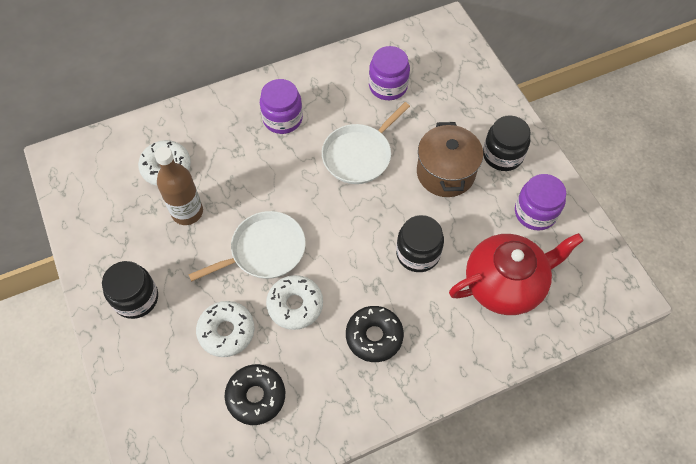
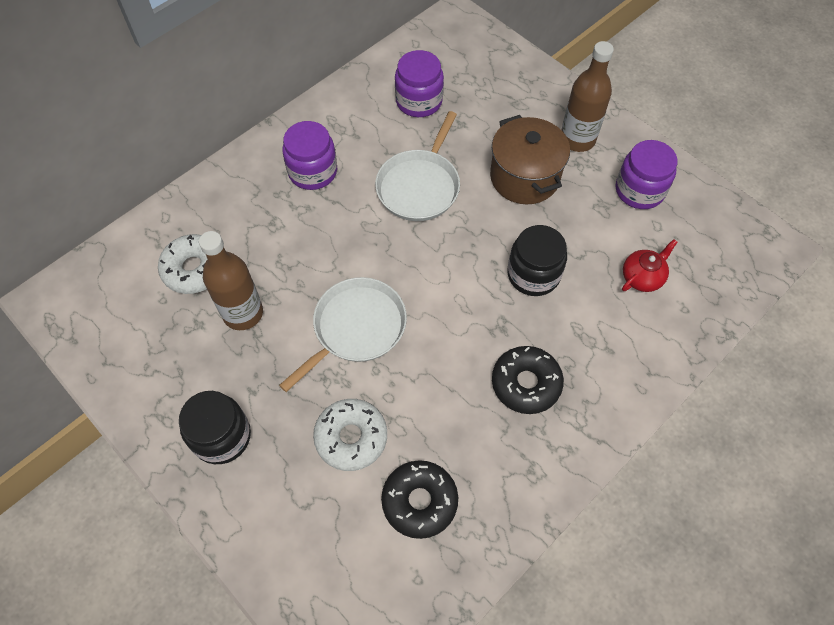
camera: 20 degrees left, 0 degrees up
white donut [266,275,323,330] -> none
red teapot [449,233,584,315] -> red teapot [622,239,678,292], size x0.46
black jar [483,116,531,171] -> brown bottle [562,41,614,152]

